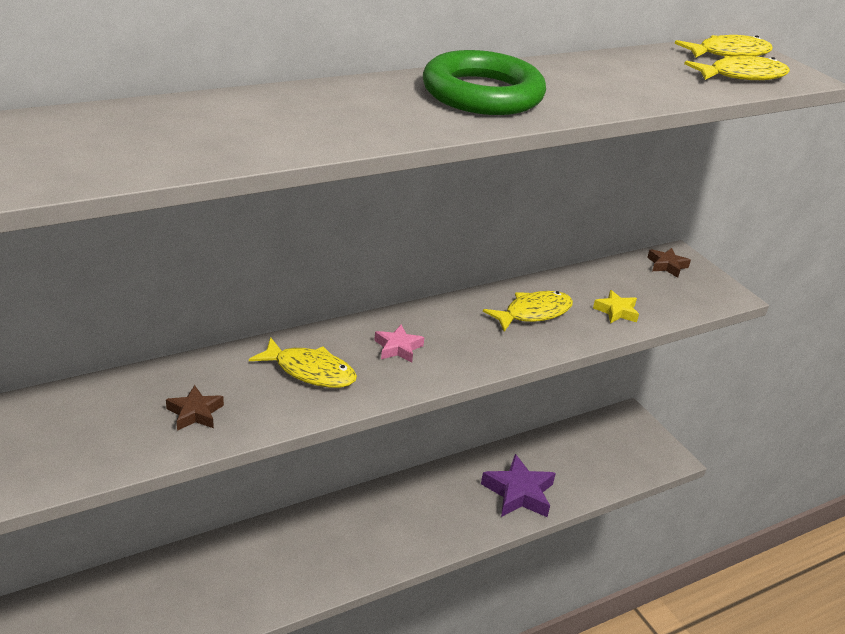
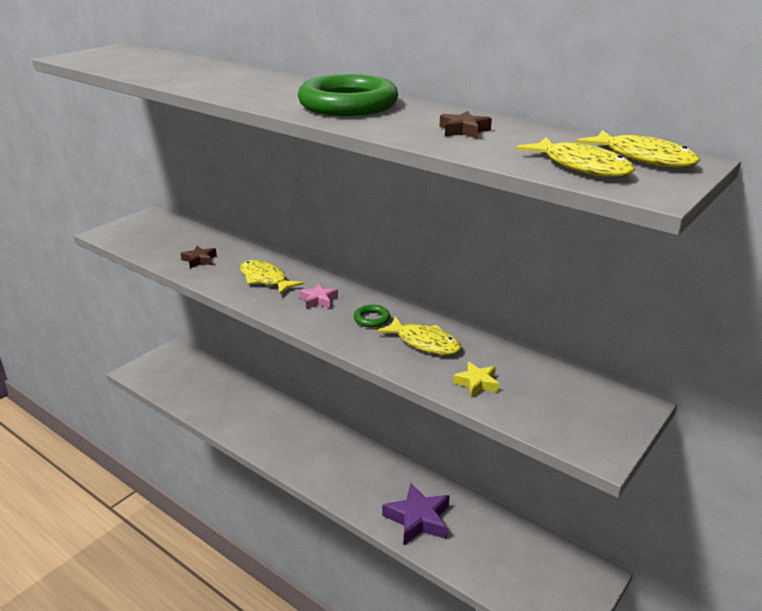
camera: 70 degrees right, 5 degrees down
yellow fish [249,337,357,388] -> yellow fish turned 135 degrees clockwise [240,260,303,295]
brown star [647,248,691,278] -> brown star moved to [440,111,492,139]
none -> green ring [354,305,390,327]

